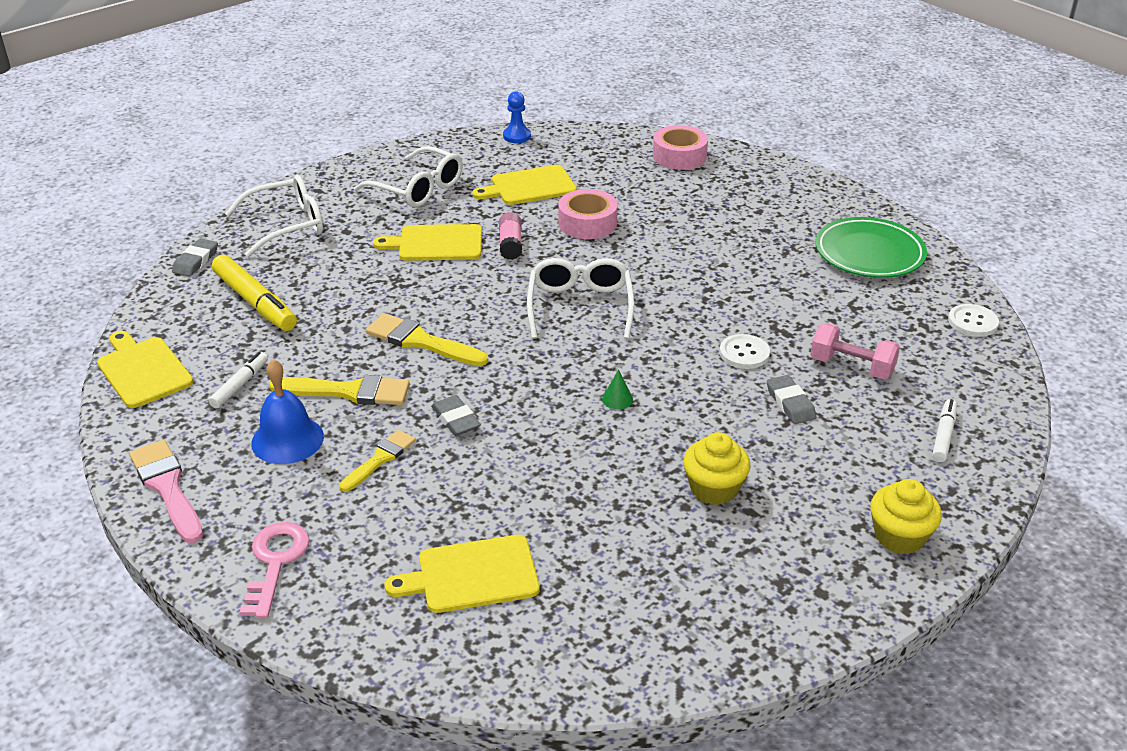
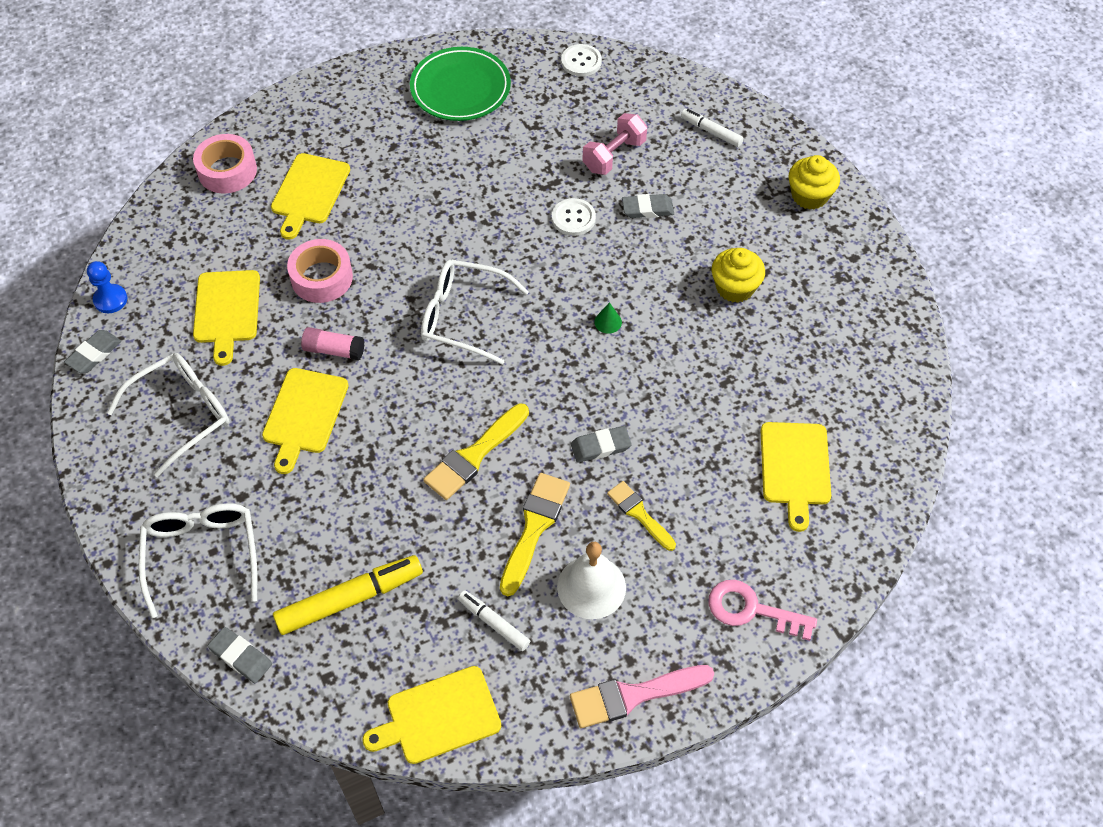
camera: 75 degrees left, 20 degrees up
blue bell [251,359,324,464] -> white bell [557,542,626,619]
none -> grey eraser [64,330,121,373]
none -> yellow cutting board [271,153,350,240]

